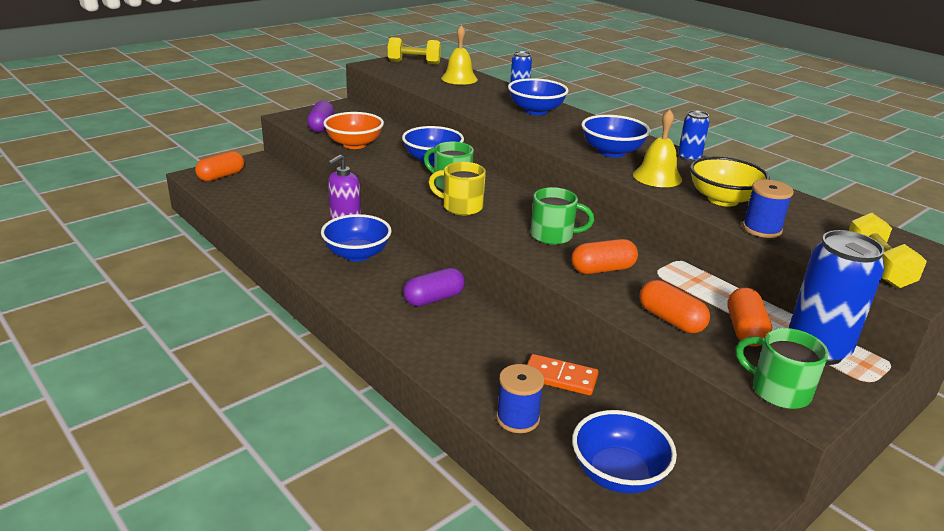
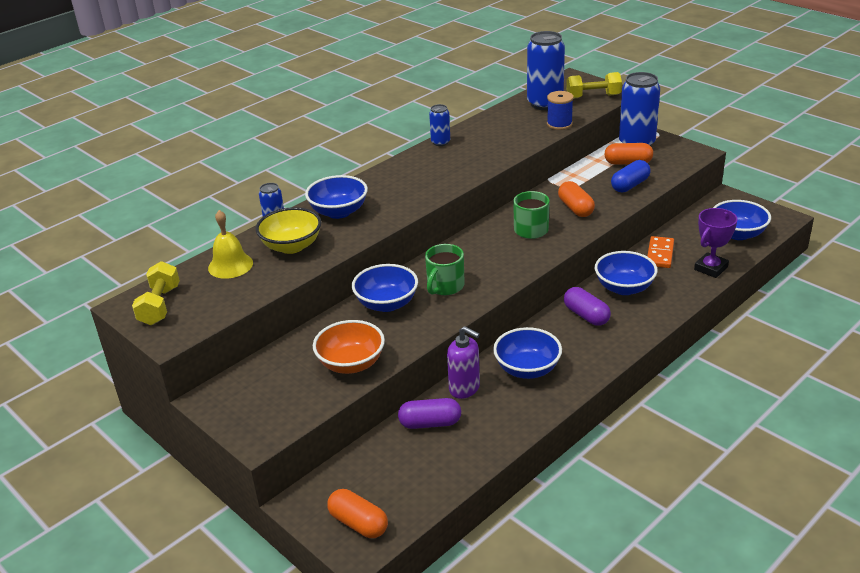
camera: 90 degrees left, 5 degrees up
purple capsule [307,101,334,132] -> purple capsule moved to [398,398,461,429]
yellow mug [429,162,486,215] -> none
blue spool [496,364,544,433] -> purple trophy [694,208,738,278]
blue bowl [581,115,650,157] -> blue bowl moved to [594,251,658,295]
yellow bell [633,109,682,187] -> none
orange capsule [639,280,710,333] -> blue capsule [611,160,651,193]
yellow bowl [690,157,770,207] -> yellow bowl moved to [256,207,321,254]
green mug [735,328,829,409] -> none
none -> blue can [527,31,565,110]

